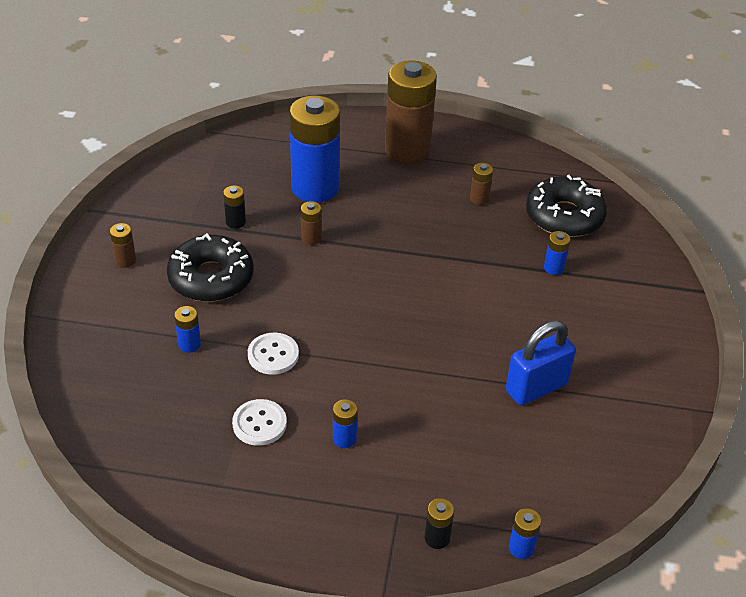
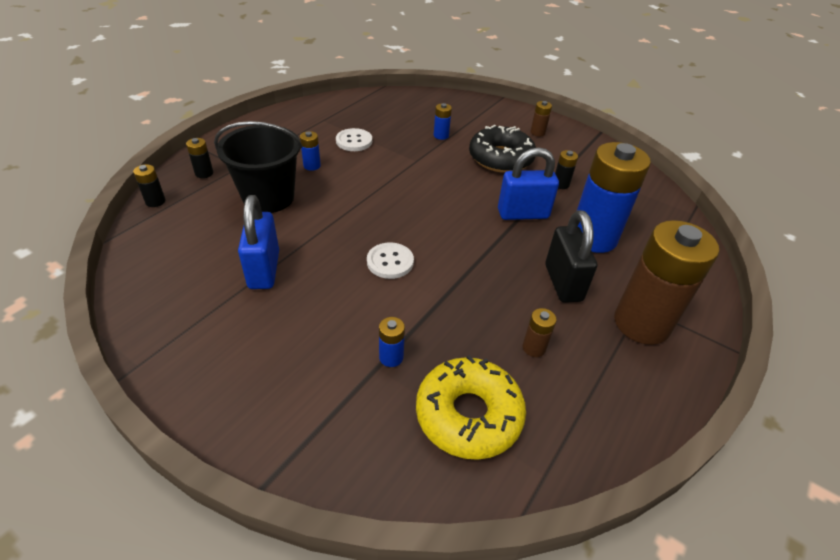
camera: 115 degrees right, 0 degrees up
white button [248,333,299,375] -> white button moved to [367,242,414,279]
brown battery [301,201,321,245] -> blue padlock [498,147,559,220]
blue battery [509,508,541,559] -> black battery [133,164,165,207]
black donut [526,175,607,237] -> yellow donut [416,355,526,460]
none -> black bucket [214,121,302,213]
none -> black padlock [545,210,597,303]

